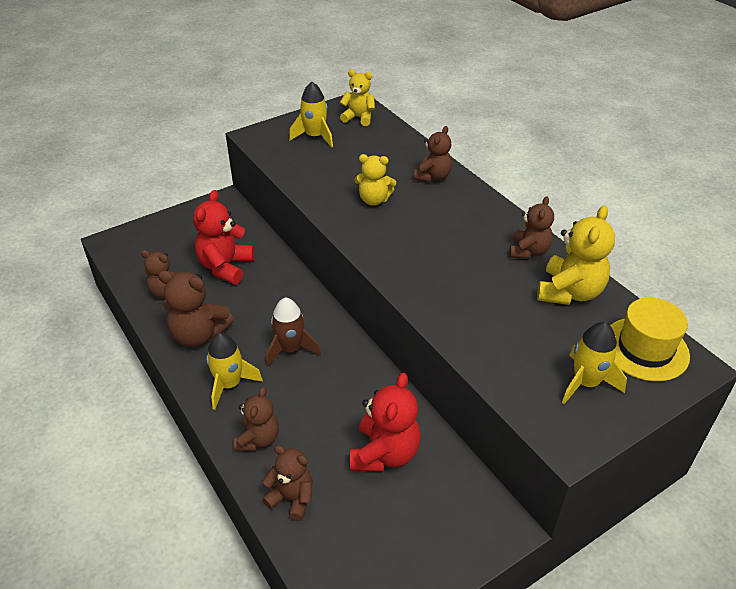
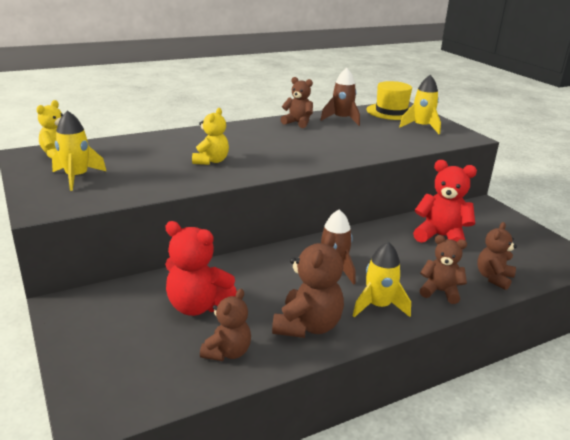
camera: 85 degrees left, 15 degrees down
brown teddy bear [414,126,452,182] -> none
yellow teddy bear [537,205,615,305] -> brown rocket [320,68,360,126]

